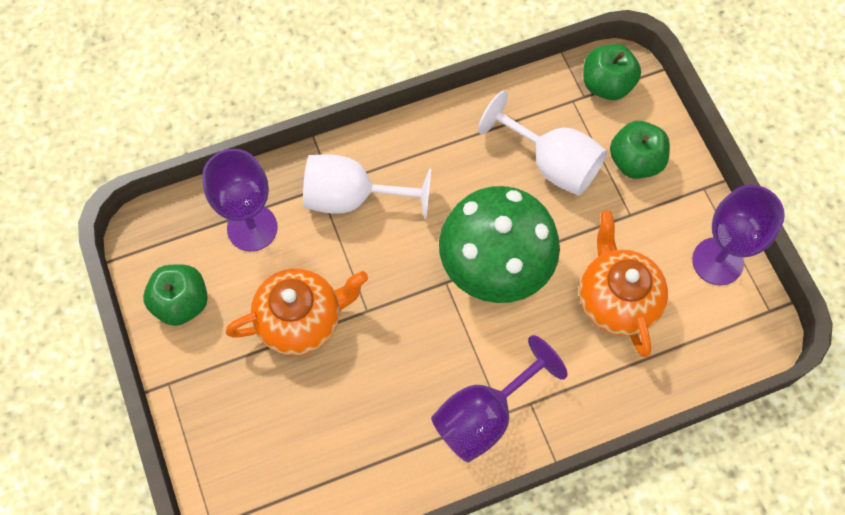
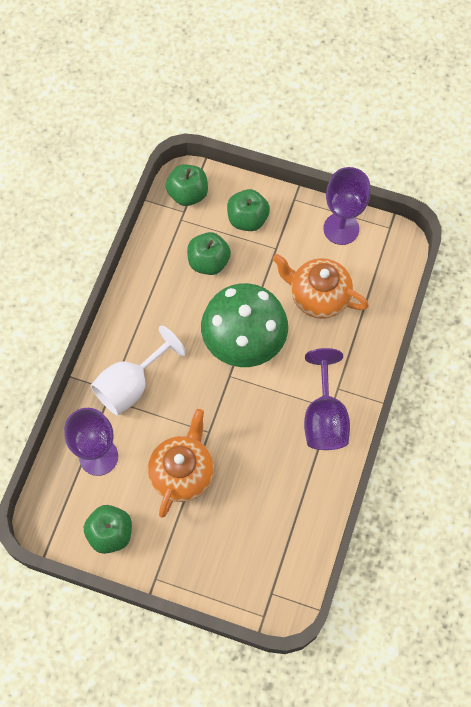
camera: 50 degrees left, 0 degrees up
white goblet [478,90,607,196] -> green apple [187,232,231,275]

